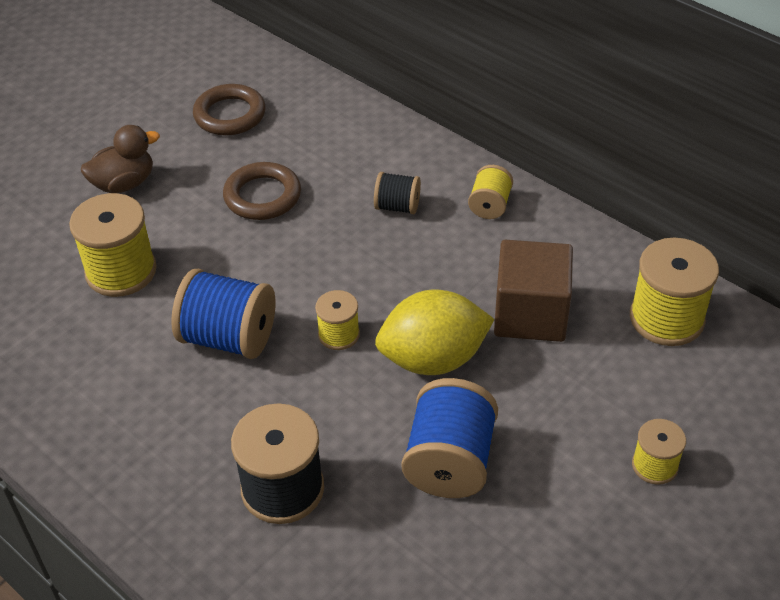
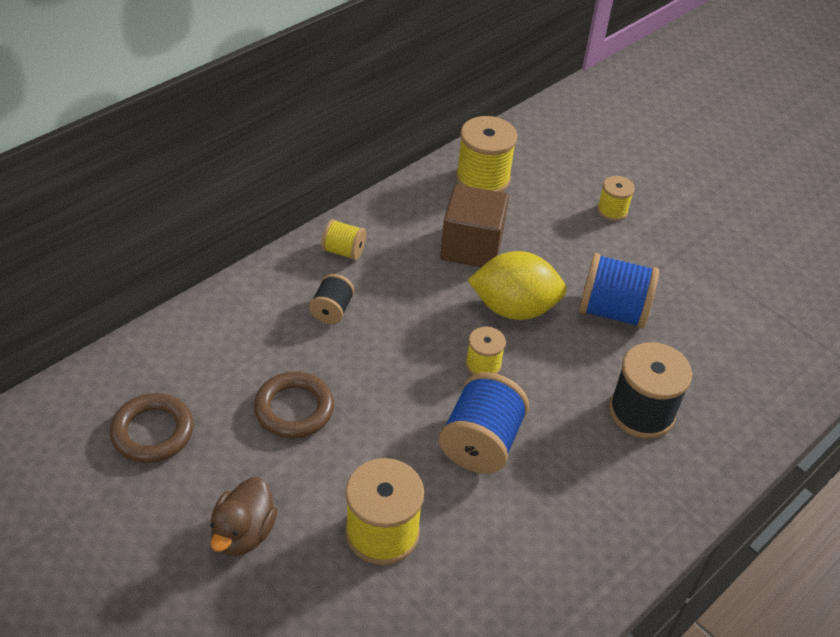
camera: 90 degrees left, 0 degrees up
brown duck [81,125,160,193] -> brown duck turned 135 degrees counterclockwise [211,477,277,556]
yellow lemon [375,289,495,375] -> yellow lemon turned 75 degrees counterclockwise [468,251,567,320]

